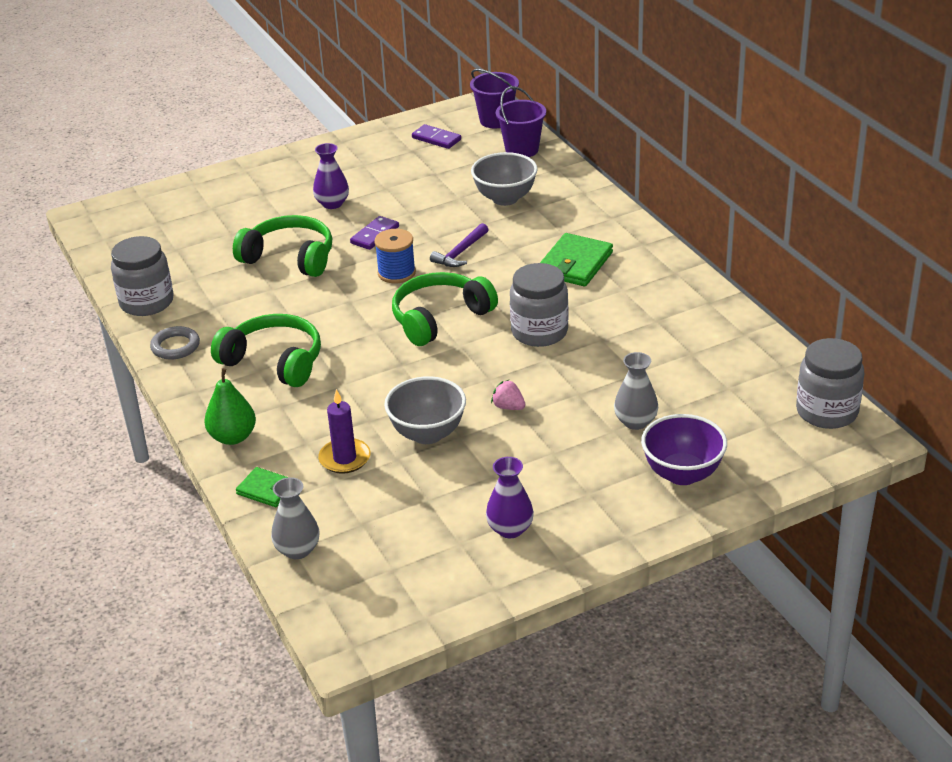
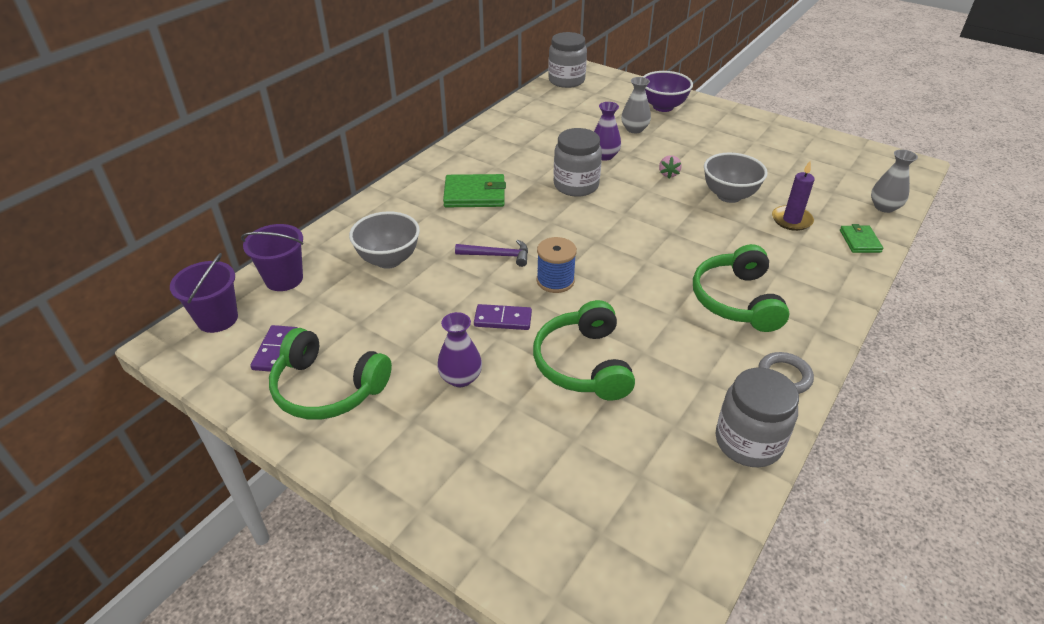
camera: 120 degrees left, 5 degrees up
green pear [204,368,256,445] -> none
green headphones [392,272,498,346] -> green headphones moved to [269,328,392,420]
purple vase [486,457,534,538] -> purple vase moved to [594,102,621,161]

